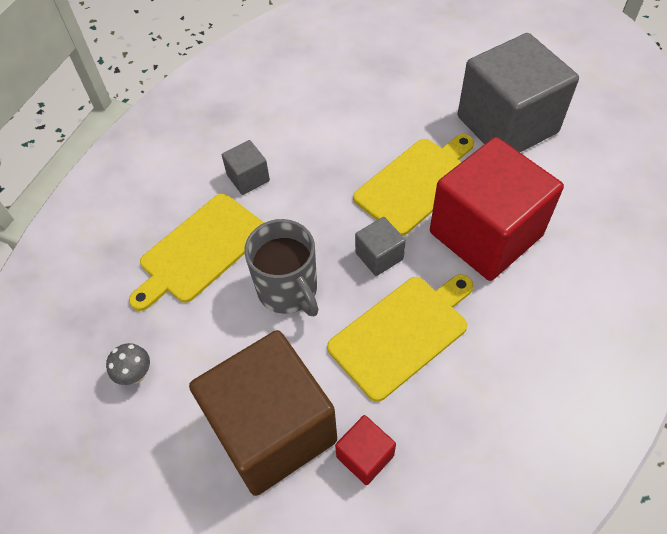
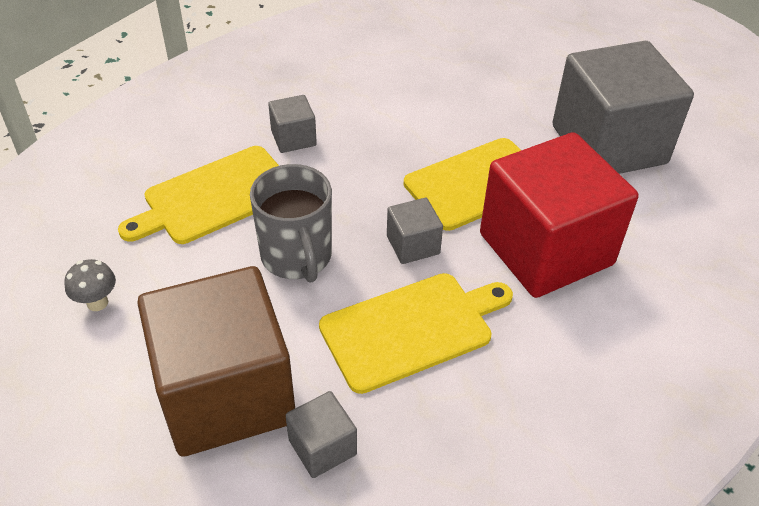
camera: 10 degrees right, 10 degrees down
red cube [335,415,396,485] -> grey cube [285,391,357,478]

